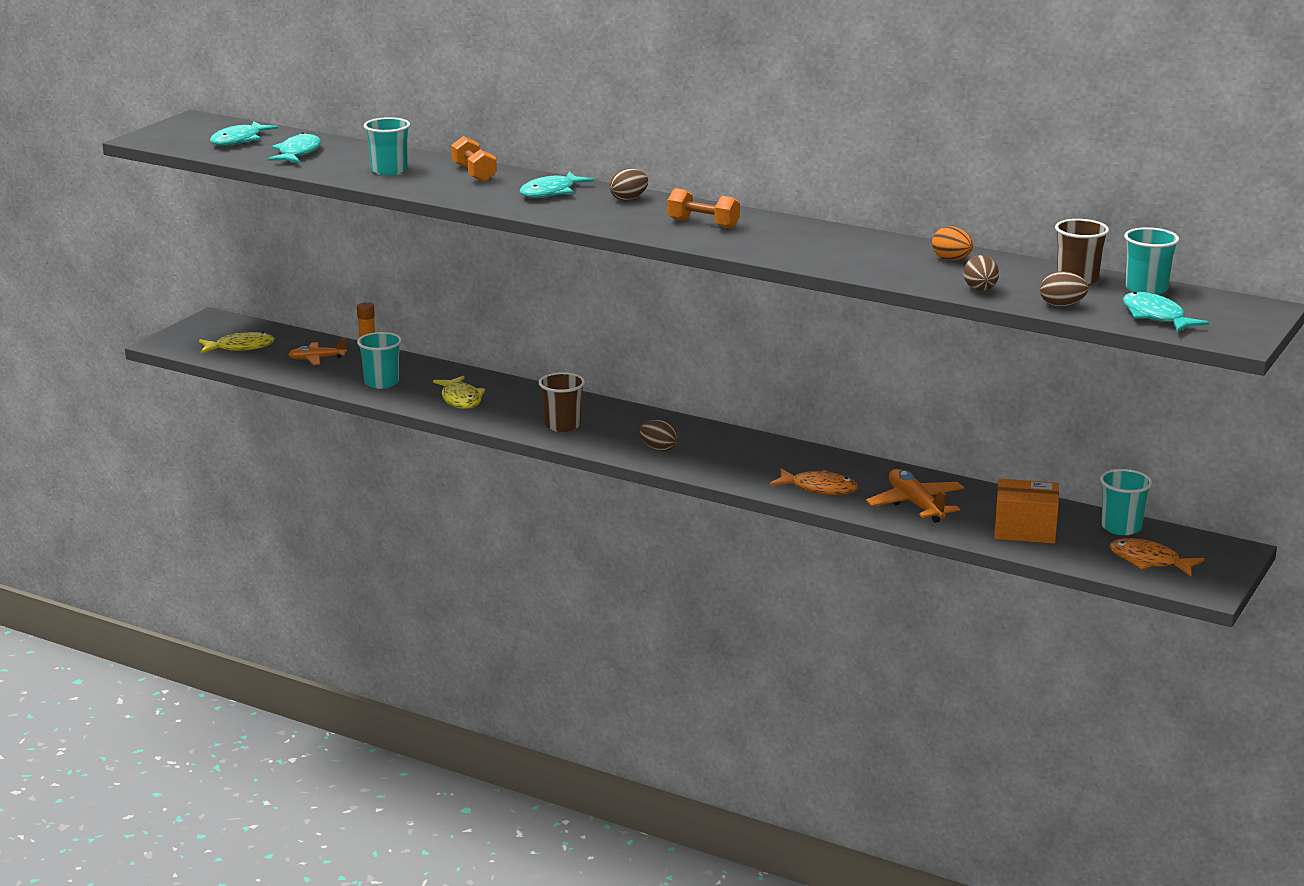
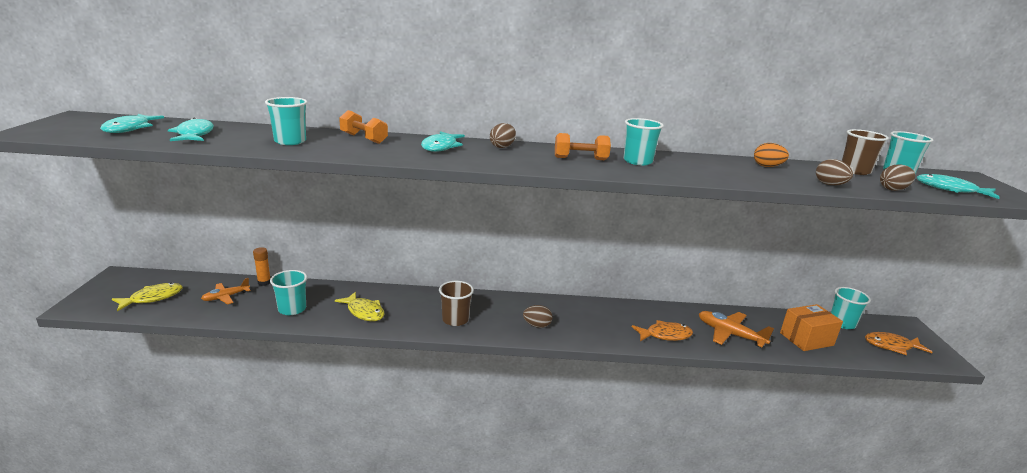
camera: 30 degrees left, 0 degrees up
none -> turquoise cup [623,118,664,165]

